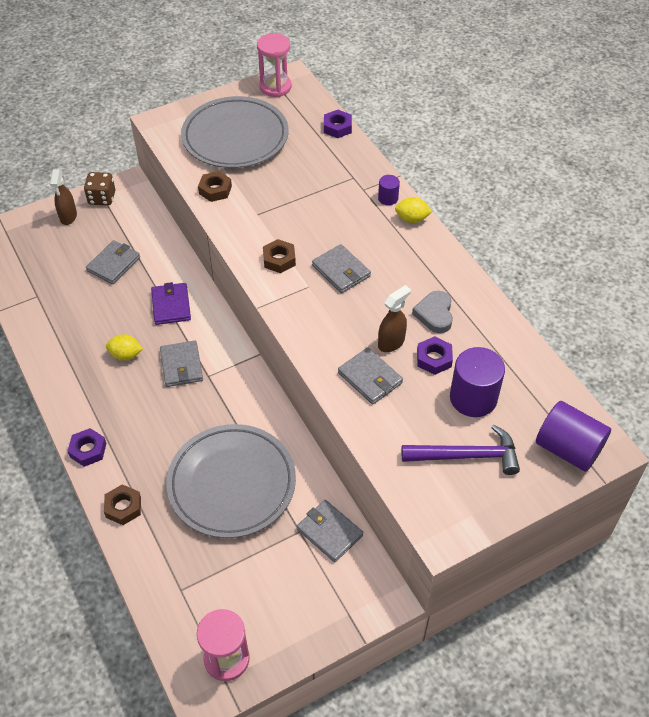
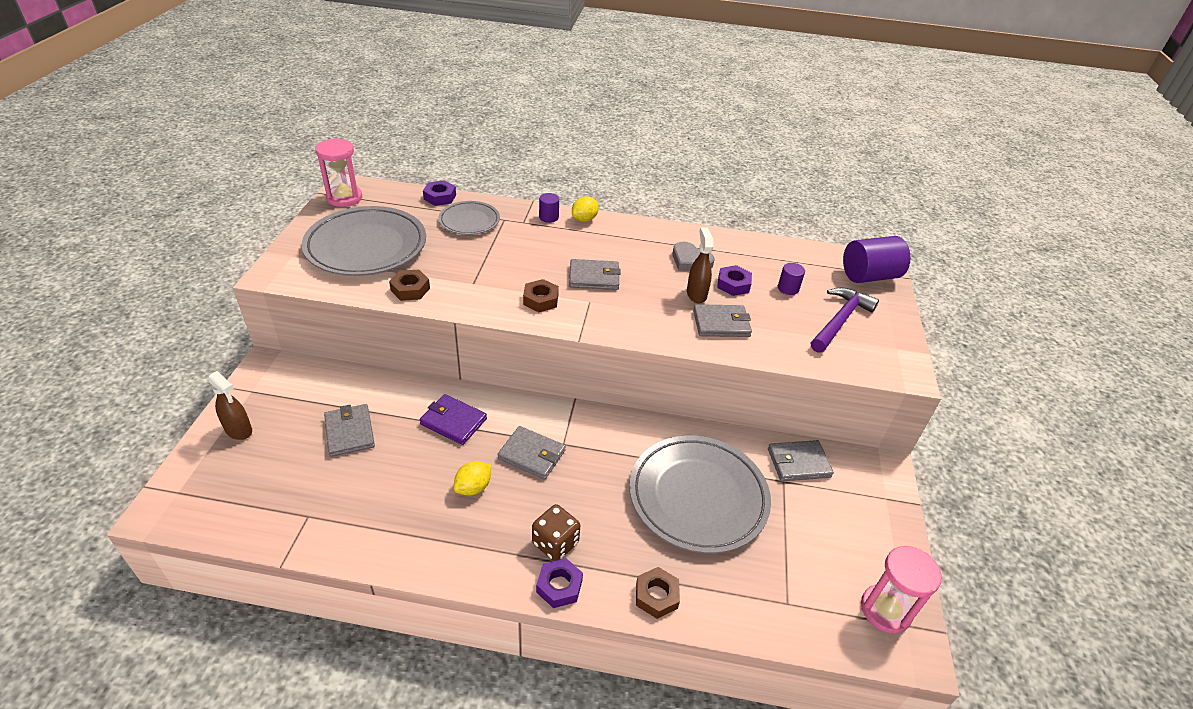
camera: 55 degrees left, 10 degrees down
brown dice [84,172,115,205] -> brown dice moved to [532,504,580,561]
purple cylinder [450,347,505,417] -> purple cylinder [778,263,805,295], size x0.50
none -> grey plate [439,201,500,235]

